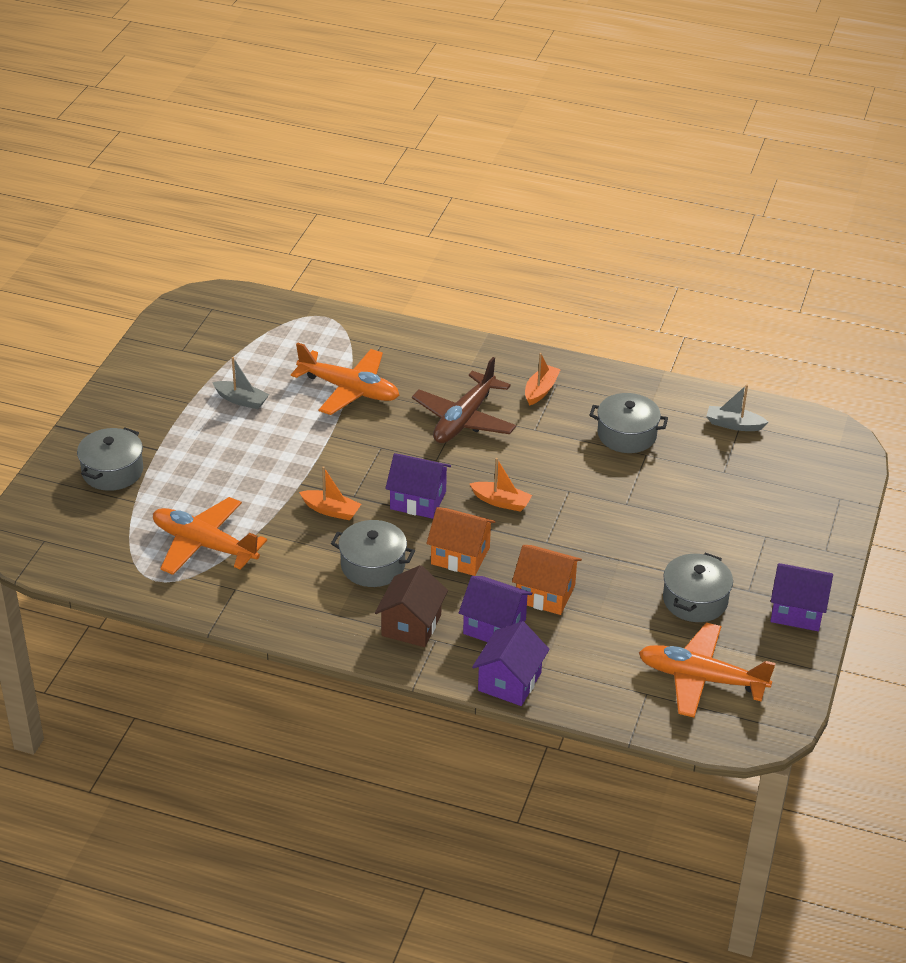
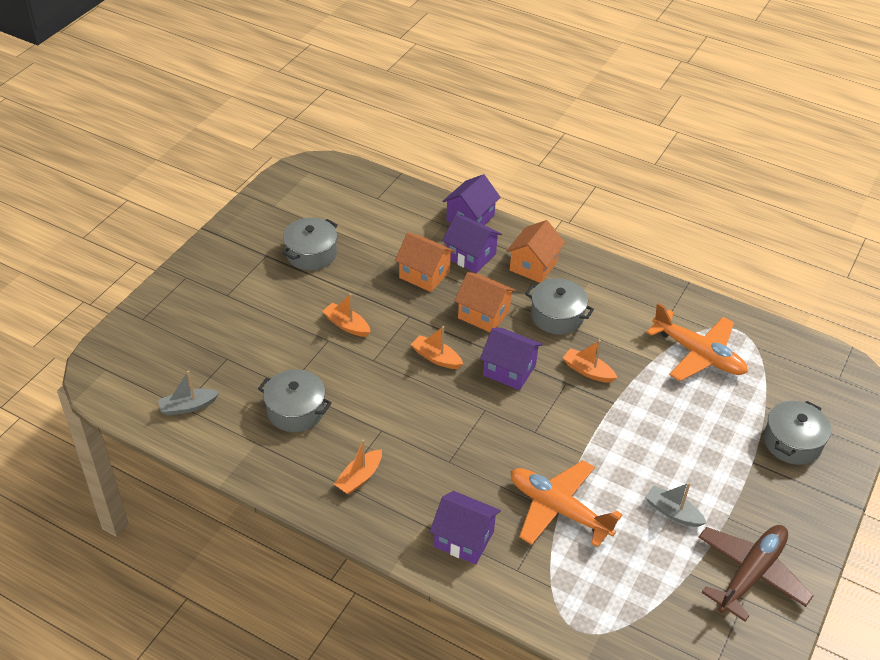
camera: 170 degrees left, 5 degrees up
brown house [375,565,448,647] -> orange house [506,220,565,283]
brown plane [412,357,516,443] -> brown plane moved to [699,525,813,622]
orange plane [639,623,776,717] -> none
grey boat [707,384,768,431] -> grey boat turned 135 degrees clockwise [158,371,219,416]
purple house [770,563,833,631] -> purple house moved to [430,491,501,565]
none -> orange boat [322,294,371,337]

